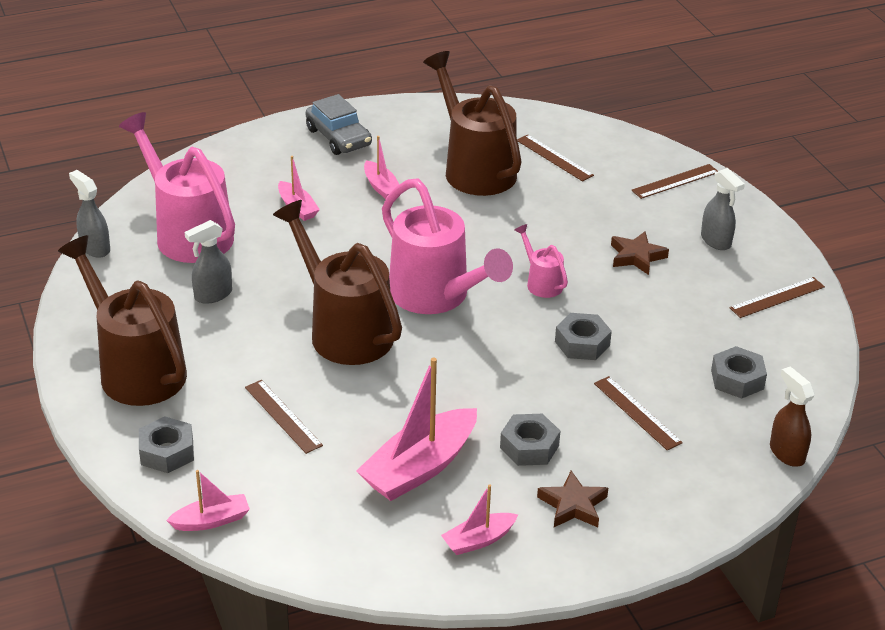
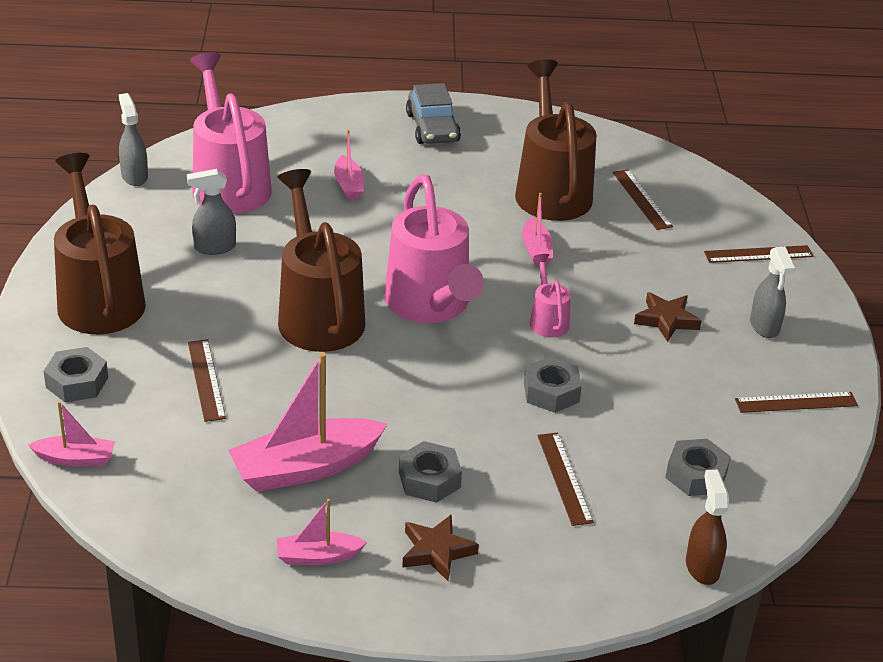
camera: 20 degrees right, 0 degrees up
pink boat [364,136,400,199] -> pink boat moved to [522,193,553,265]

